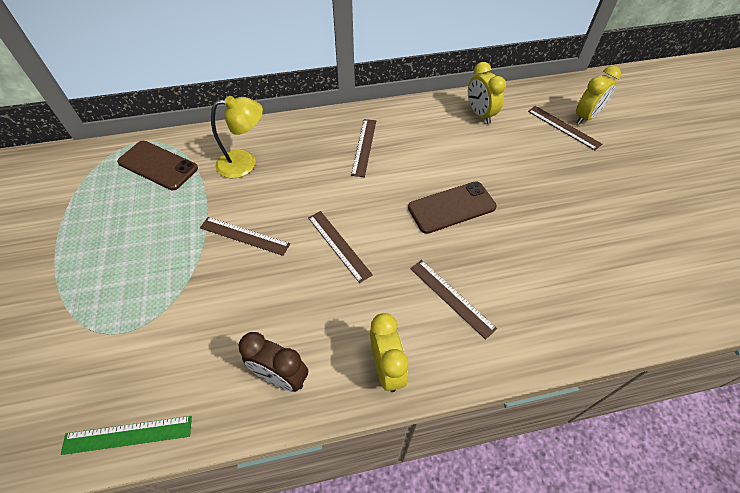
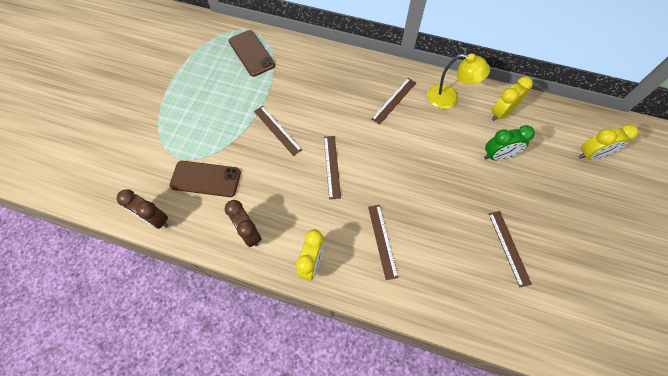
camera: 30 degrees right, 10 degrees up
green ruler [61,416,192,455] -> brown clock [117,189,169,229]
yellow lamp [211,96,263,178] -> yellow lamp moved to [427,54,490,109]
brown phone [408,181,497,234] -> brown phone moved to [169,161,241,197]
yellow clock [468,62,506,124] -> yellow clock turned 45 degrees clockwise [491,76,533,121]
brown ruler [528,106,602,151] -> brown ruler moved to [489,211,532,287]
none -> green clock [484,125,535,161]

